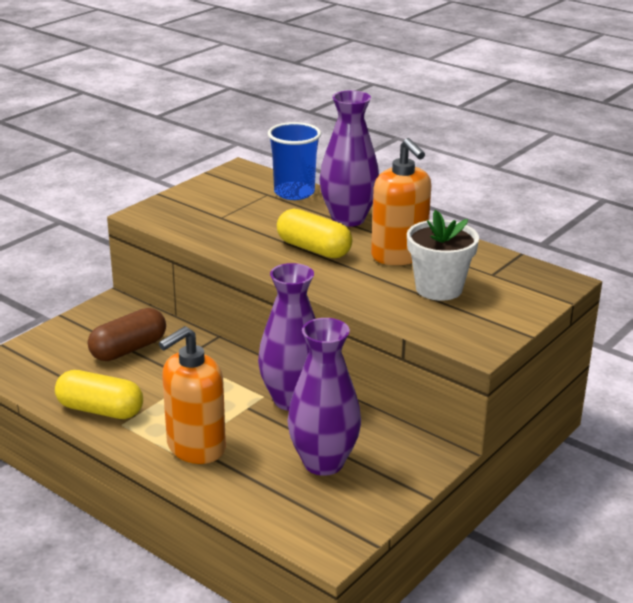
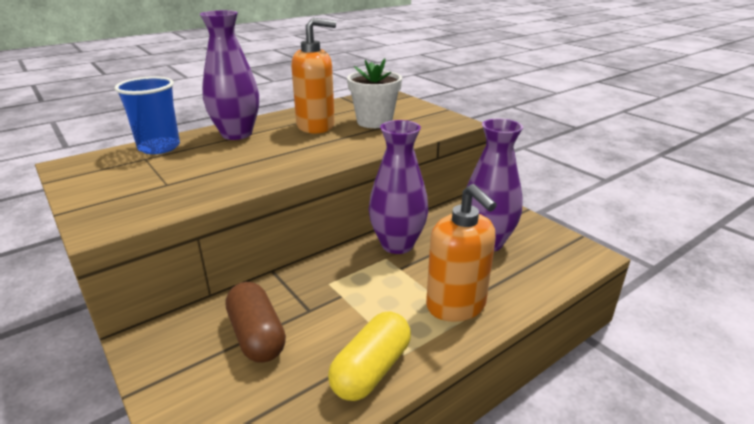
camera: 75 degrees left, 0 degrees up
yellow capsule [277,209,353,258] -> none

